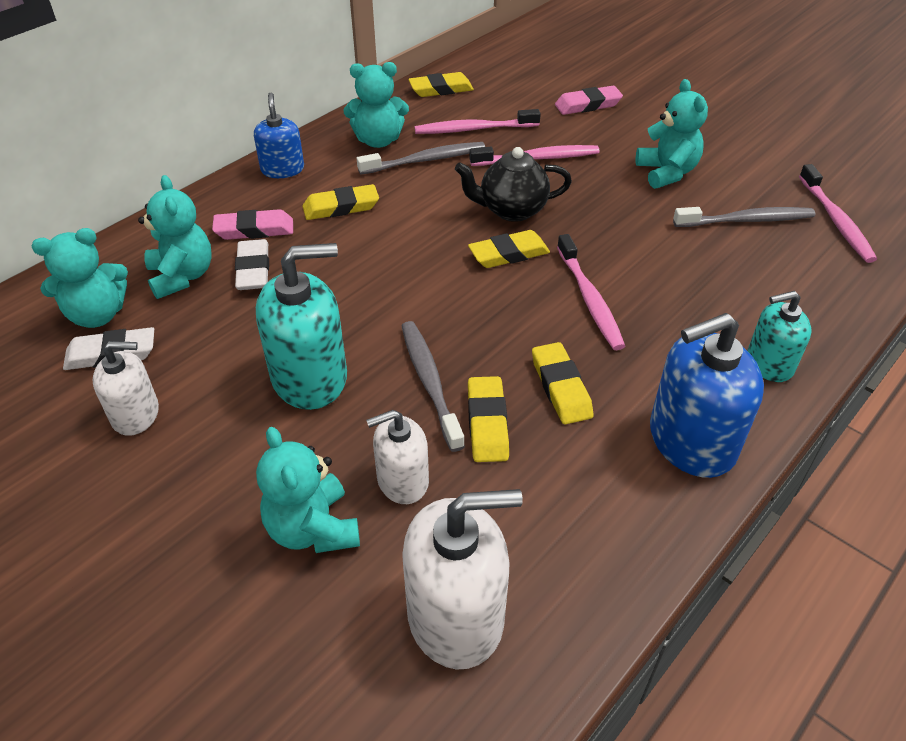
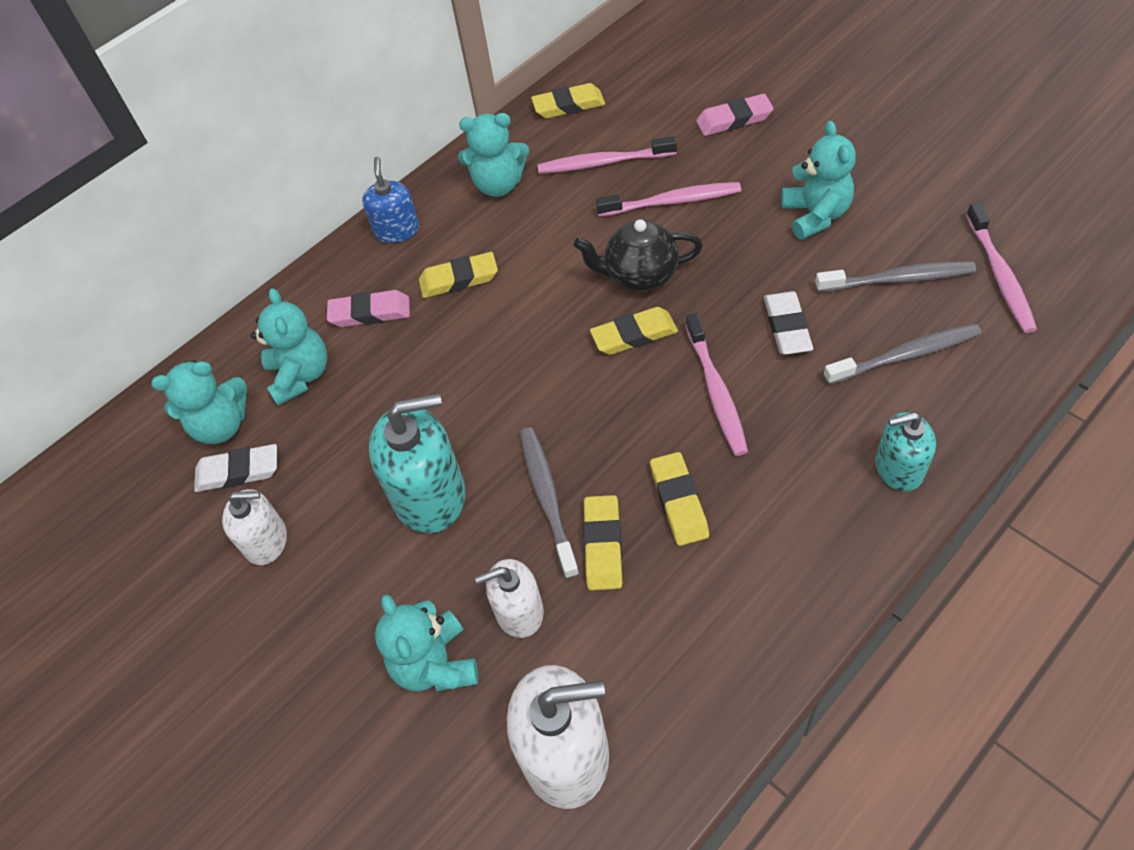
camera: 10 degrees right, 10 degrees up
white eraser [235,239,269,290] -> white eraser moved to [764,291,813,355]
grey toothbrush [357,142,485,175] -> grey toothbrush moved to [823,323,981,385]
blue soap dispenser [650,313,764,478] -> none

